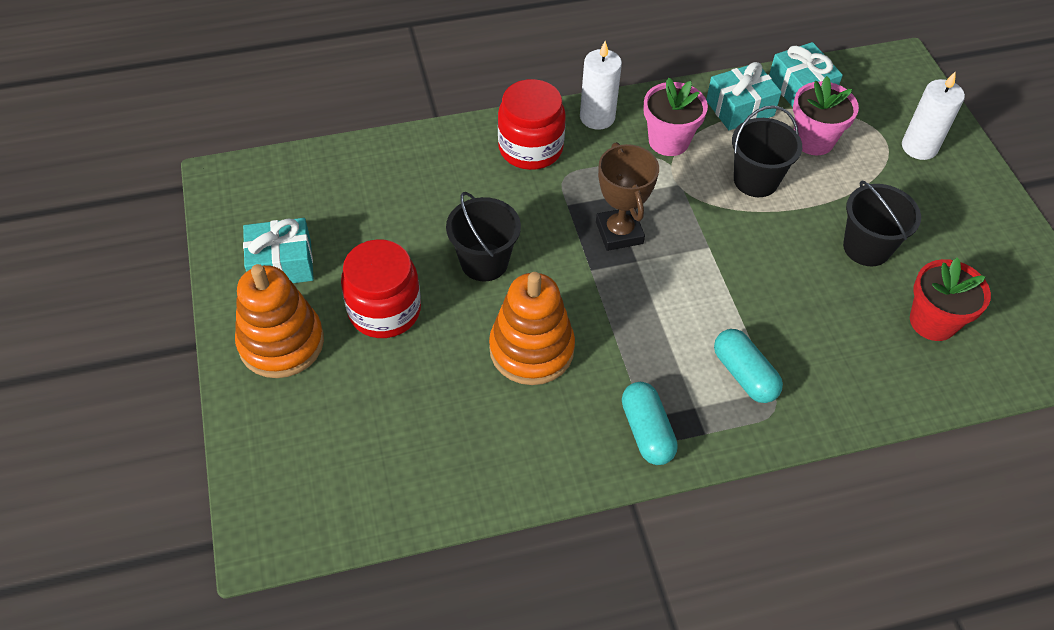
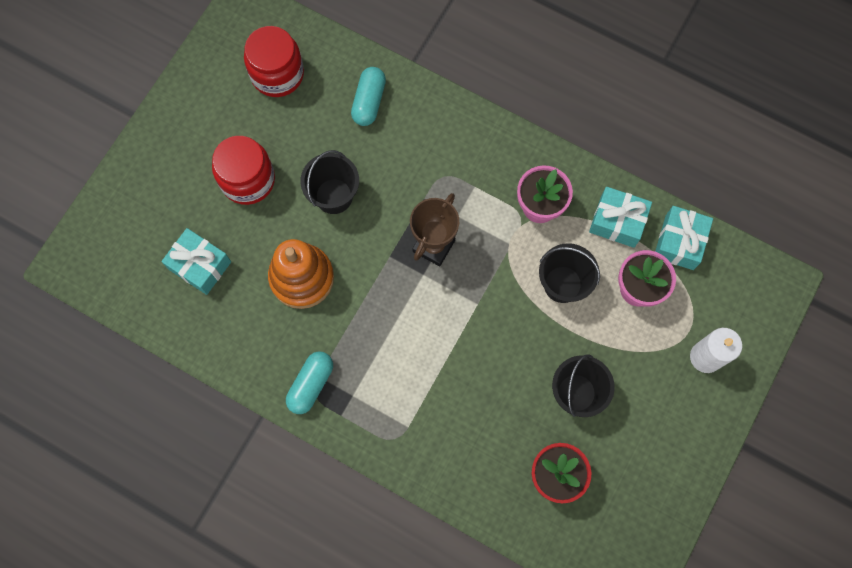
camera: 45 degrees right, 20 degrees up
orange stacking toy [235,264,324,378] -> none
turquoise gift [243,218,314,283] -> turquoise gift moved to [161,228,231,295]
red jar [498,79,566,170] -> red jar moved to [244,26,304,97]
white candle [580,41,622,130] -> none
turquoise capsule [714,329,783,403] -> turquoise capsule moved to [351,67,386,126]

